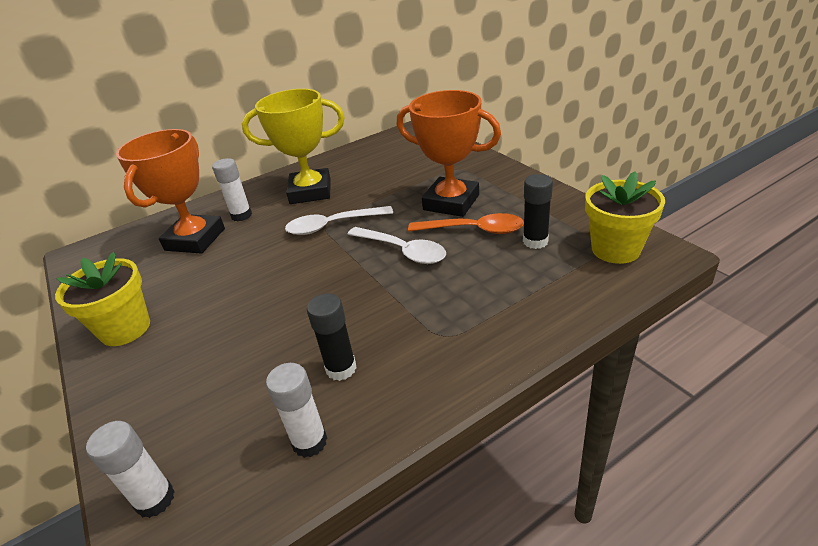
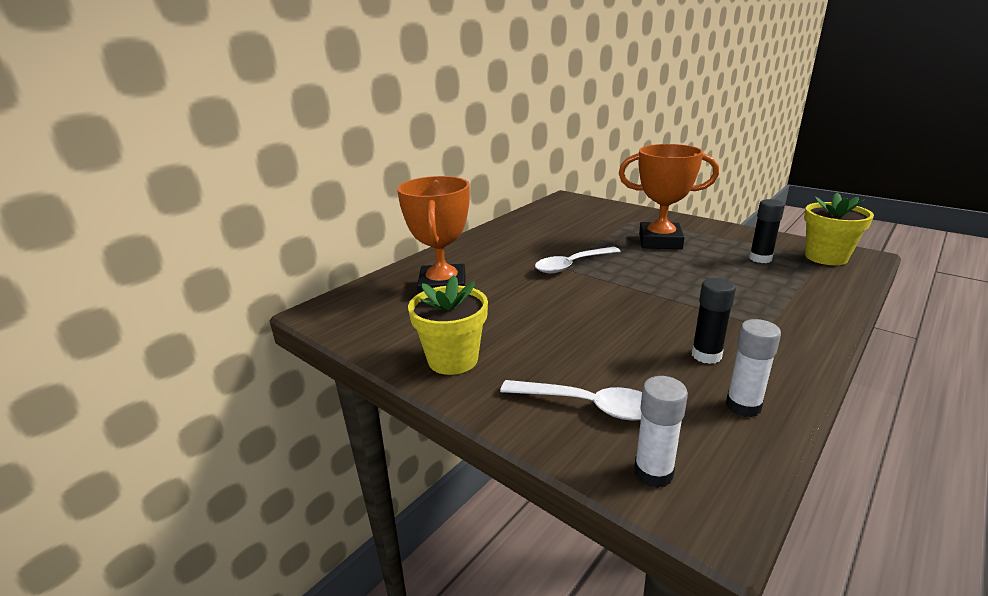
camera: 20 degrees left, 10 degrees down
white glue stick [212,158,252,221] -> none
yellow trophy [242,89,345,204] -> none
white spoon [347,227,446,264] -> white spoon moved to [500,380,642,421]
orange spoon [408,213,524,234] -> none

